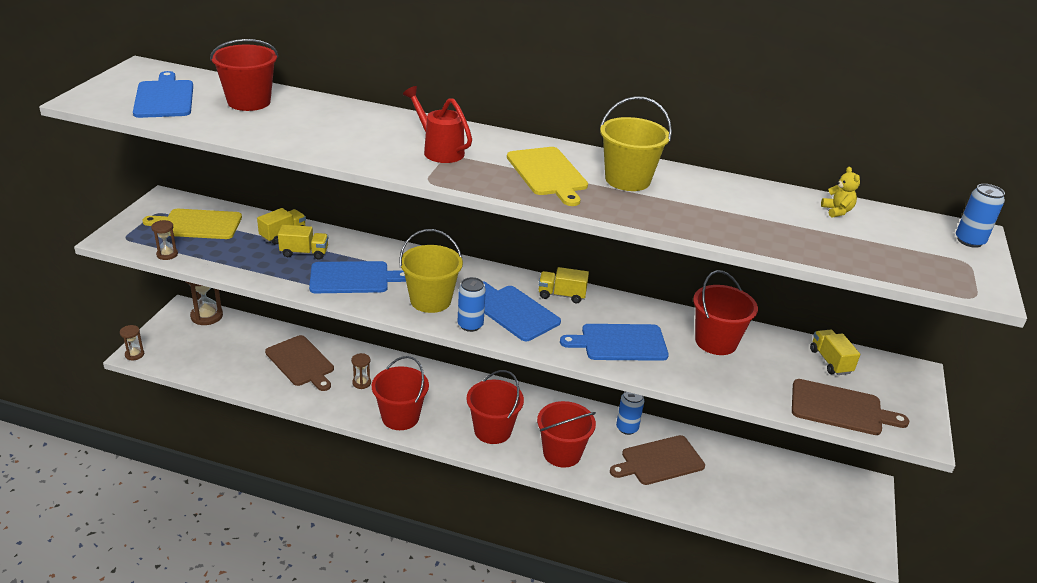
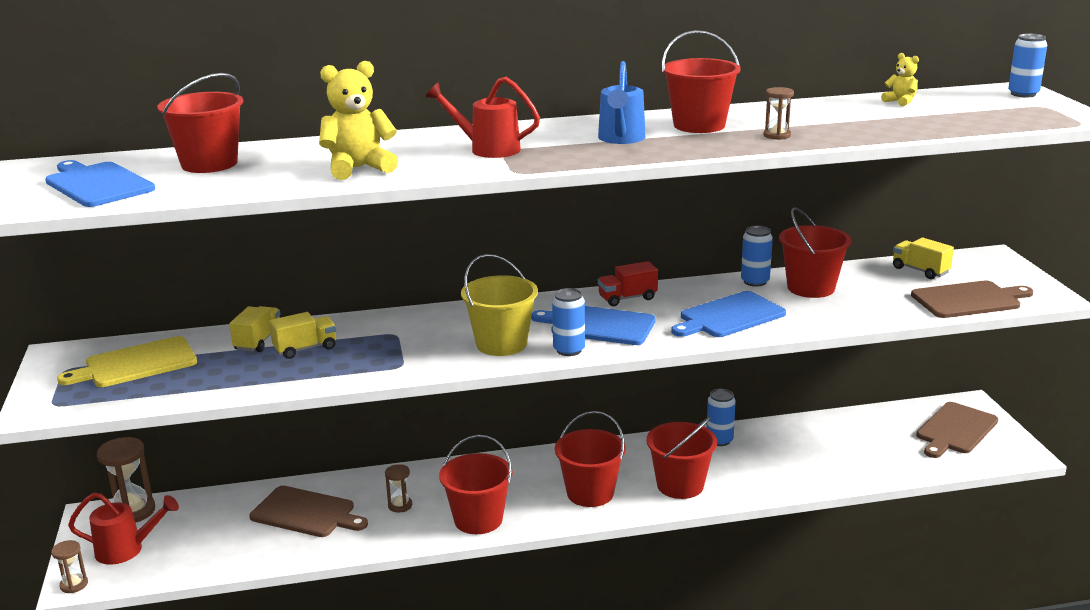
camera: 25 degrees left, 10 degrees down
brown hourglass [151,220,178,260] -> brown hourglass moved to [764,87,794,140]
blue cutting board [309,261,406,293] -> none
yellow cutting board [507,147,588,206] -> blue watering can [598,61,646,144]
yellow truck [539,267,589,303] -> red truck [598,261,658,306]
yellow bucket [600,96,672,191] -> red bucket [662,30,741,133]
brown cutting board [610,435,705,485] -> brown cutting board moved to [916,402,998,458]
none -> red watering can [68,492,179,565]
none -> yellow teddy bear [319,61,398,180]
none -> blue can [741,226,773,287]

